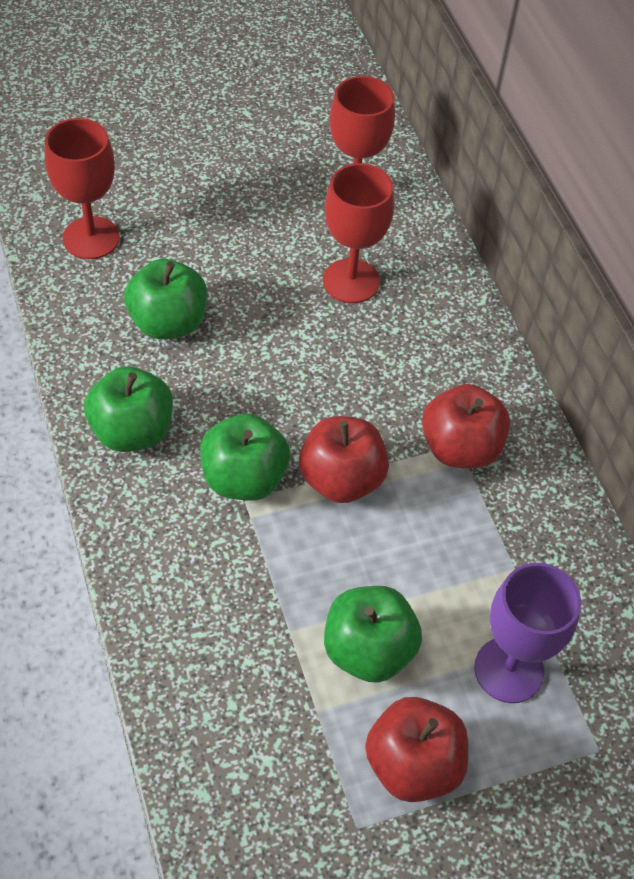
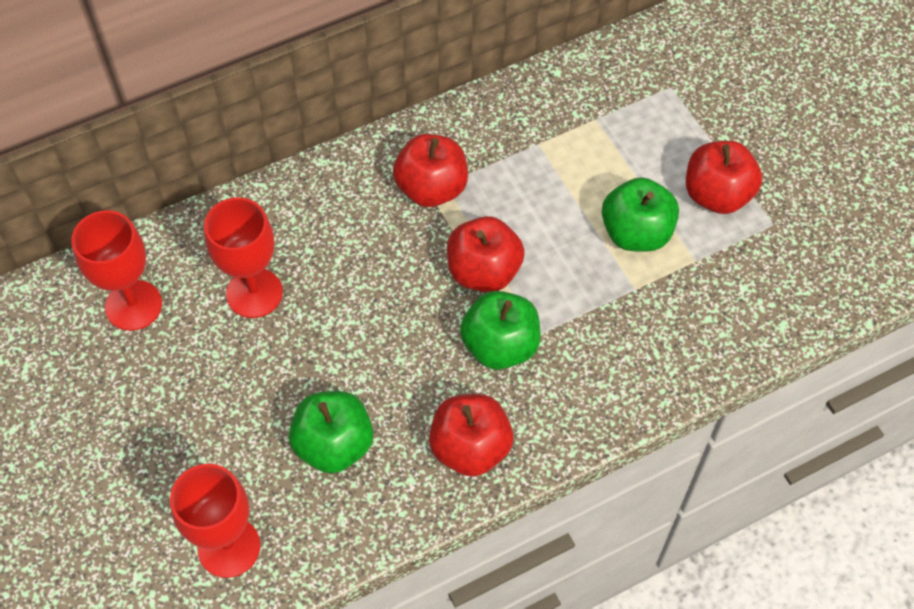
camera: 95 degrees left, 5 degrees up
green apple [84,367,173,452] -> red apple [429,394,513,477]
purple goblet [474,563,581,703] -> none

